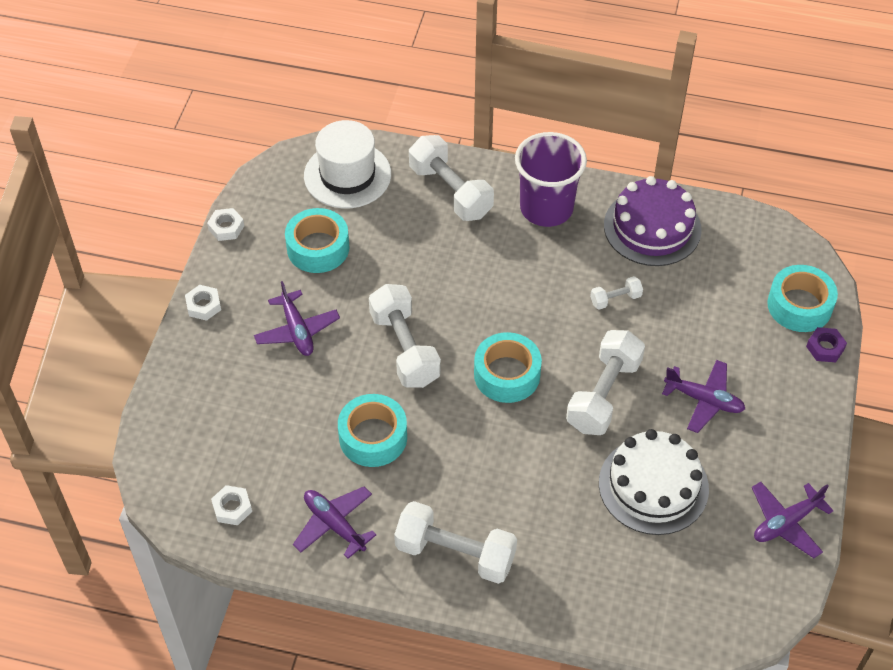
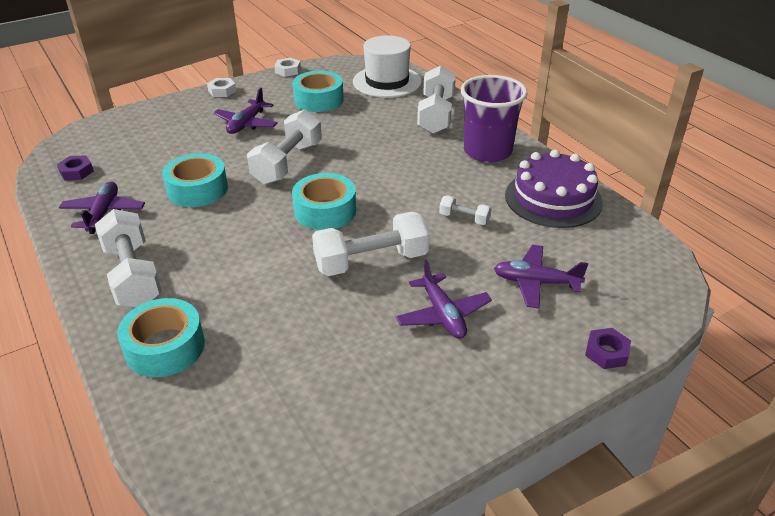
camera: 45 degrees right, 15 degrees down
white nut [211,485,252,525] -> purple nut [57,155,94,181]
white cake [599,429,709,535] -> none
purple plane [752,482,834,558] -> purple plane moved to [494,245,588,308]
turquoise tape [767,265,838,332] -> turquoise tape moved to [117,298,205,377]

